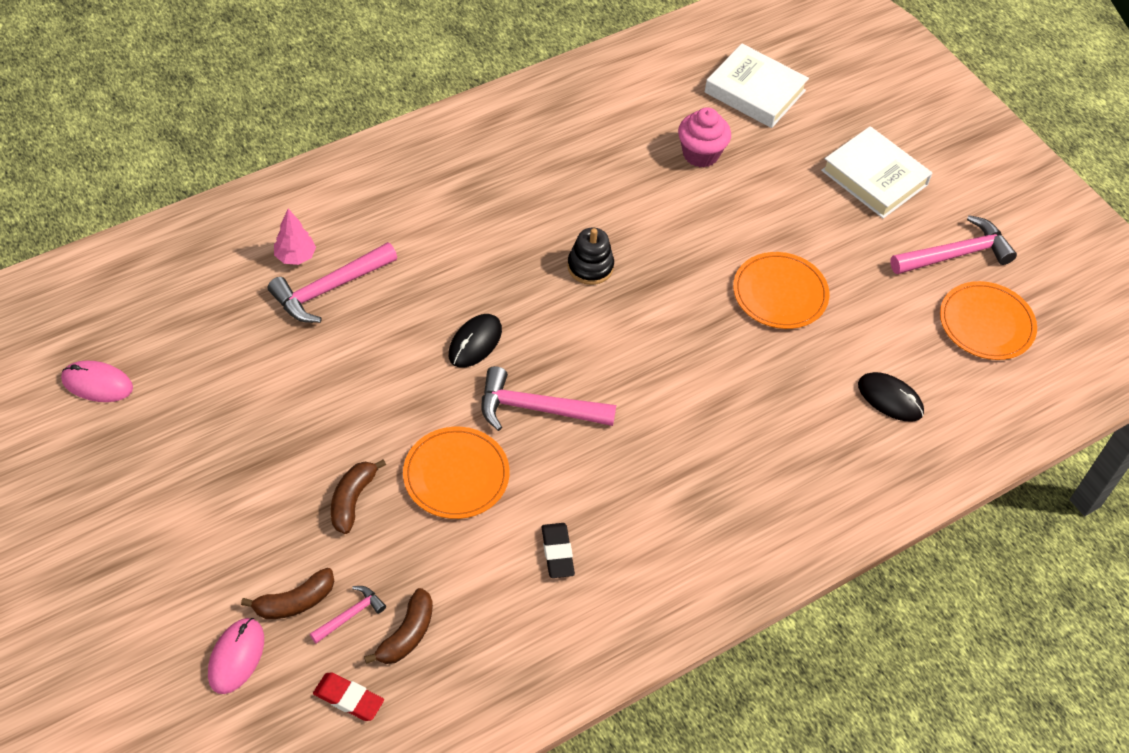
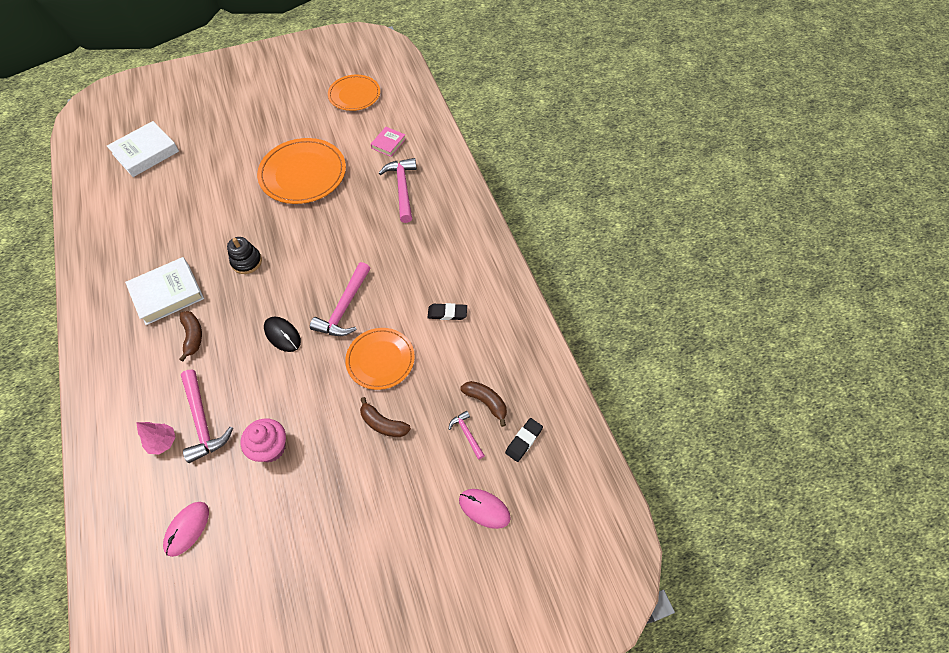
camera: 75 degrees left, 5 degrees up
pink mouse [61,360,133,402] -> pink mouse moved to [163,502,209,557]
brown banana [241,568,334,619] -> brown banana moved to [179,311,202,361]
red eraser [313,672,384,721] -> black eraser [505,418,543,462]
pink cupcake [678,107,731,168] -> pink cupcake moved to [241,418,286,462]
orange plate [733,252,829,329] -> orange plate [257,138,346,204], size x1.52
white book [821,126,932,219] -> white book moved to [125,257,204,325]
black mouse [858,372,924,422] -> pink book [371,127,406,157]
pink hammer [890,215,1017,274] -> pink hammer moved to [379,158,417,223]

